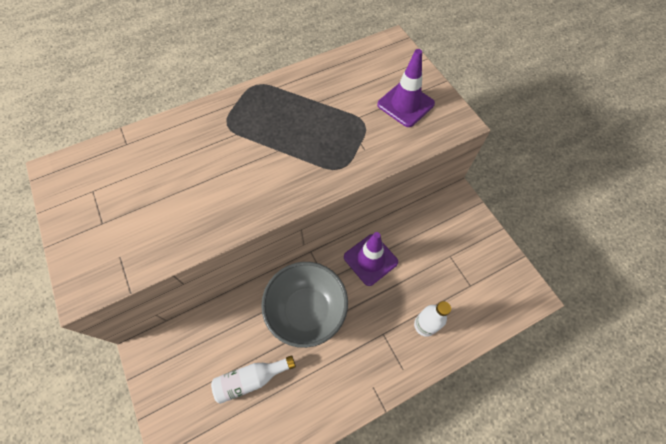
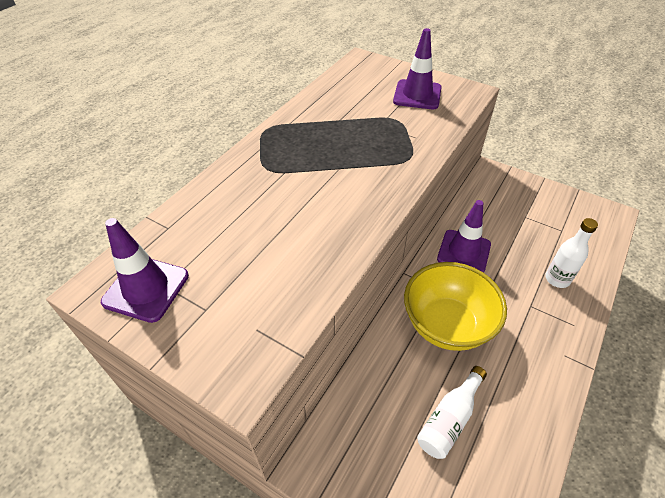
camera: 30 degrees left, 15 degrees down
grey bowl [261,262,348,348] -> yellow bowl [404,262,507,351]
none -> purple traffic cone [101,218,189,323]

